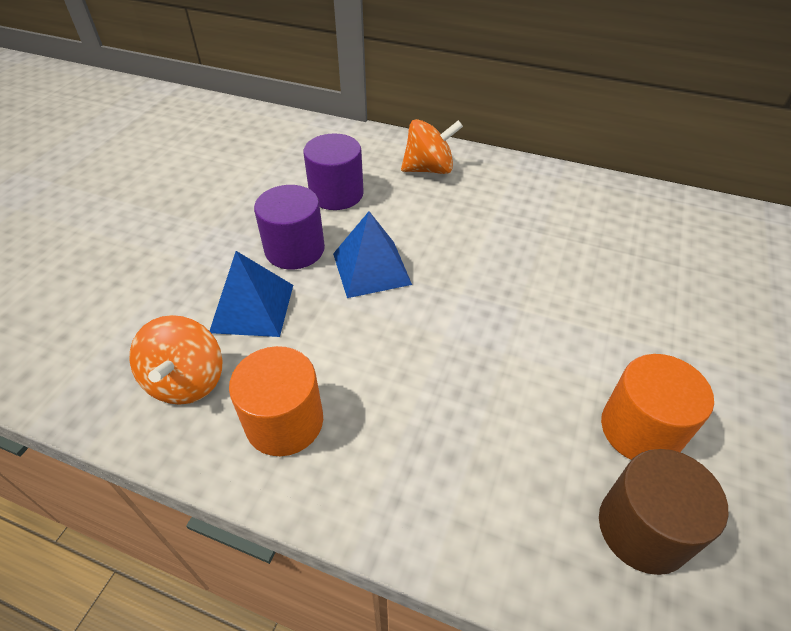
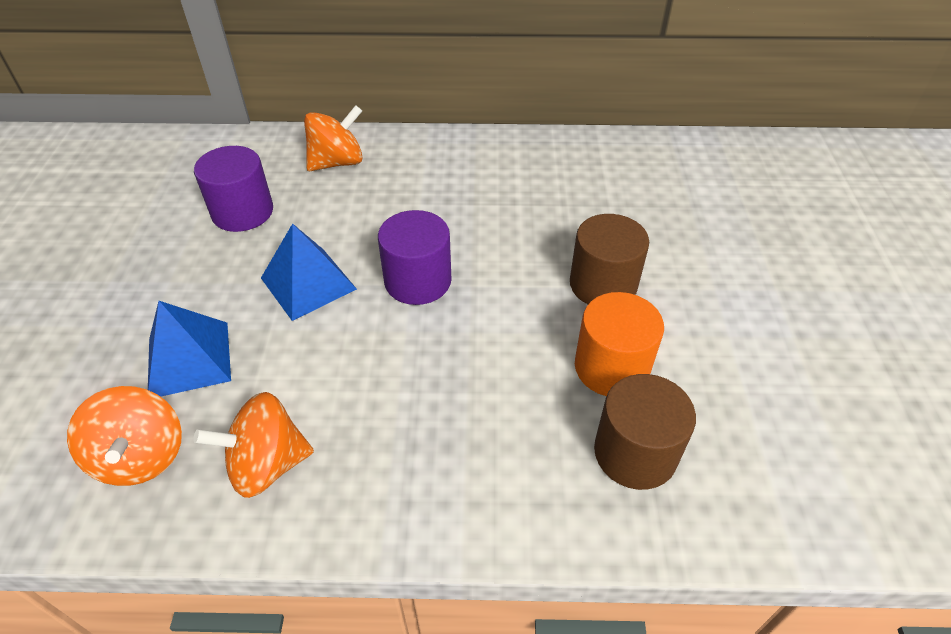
camera: 20 degrees left, 0 degrees up
orange cylinder [229,346,323,456] -> orange spinning top [193,392,314,498]
purple cylinder [254,185,325,270] -> purple cylinder moved to [378,210,452,305]
none -> brown cylinder [570,214,649,304]

